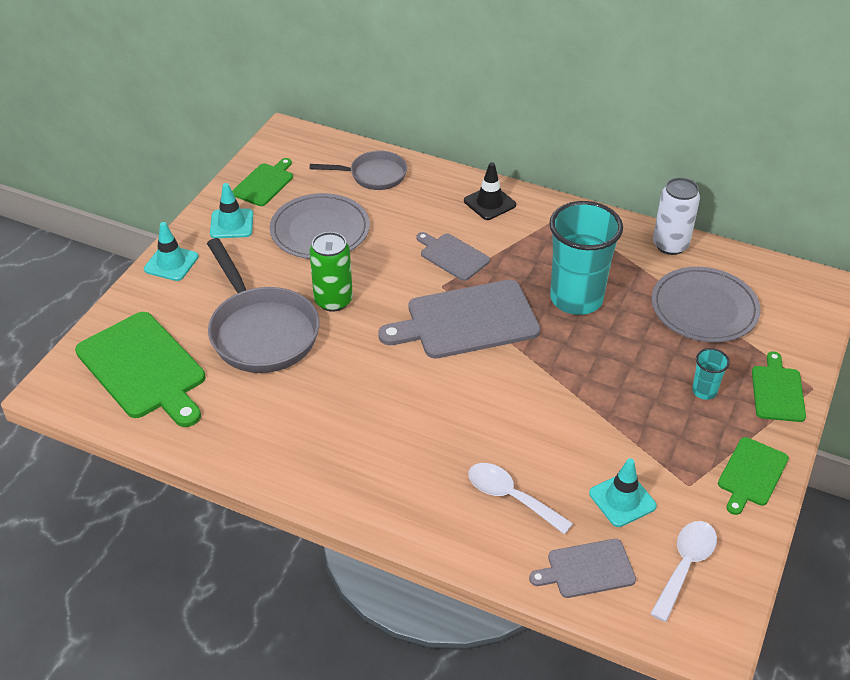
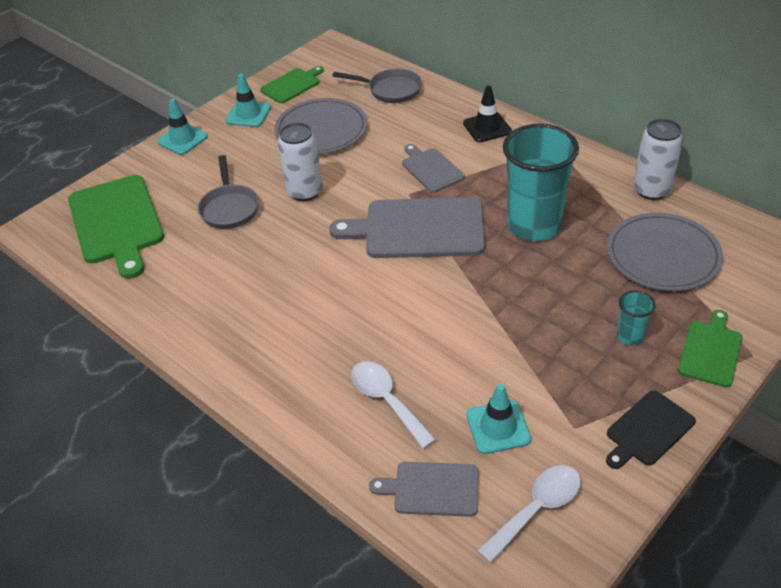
camera: 20 degrees right, 0 degrees up
grey pan [207,238,319,373] -> grey pan [198,155,259,229], size x0.59
green can [309,232,353,312] -> white can [277,123,323,201]
green cutting board [718,437,789,515] -> black cutting board [606,390,696,469]

